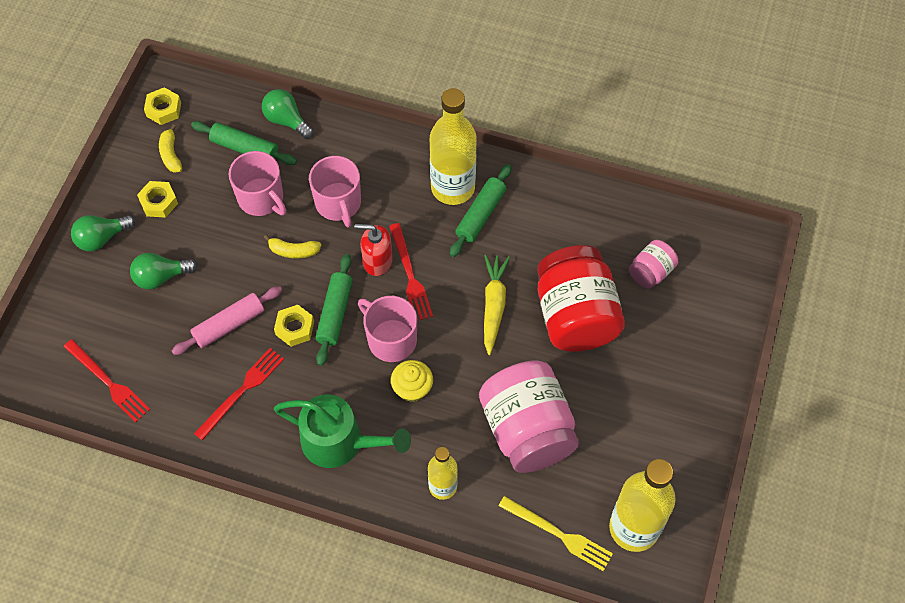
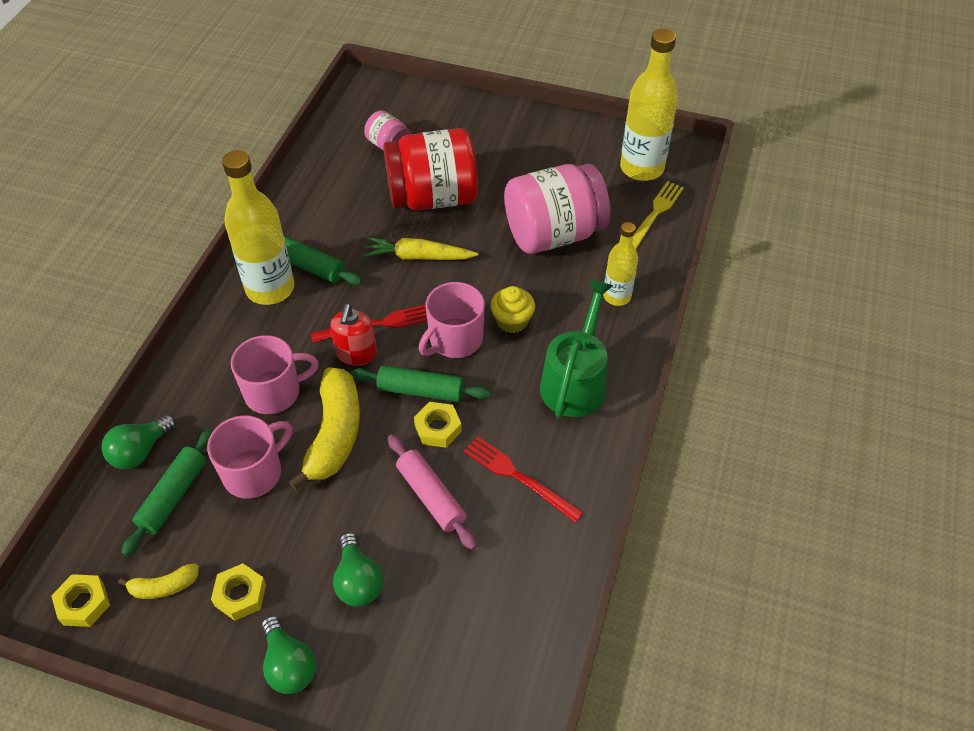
camera: 90 degrees left, 10 degrees down
red fork [64,339,150,422] -> none
yellow banana [264,235,322,258] -> yellow banana [289,367,360,490], size x2.01

